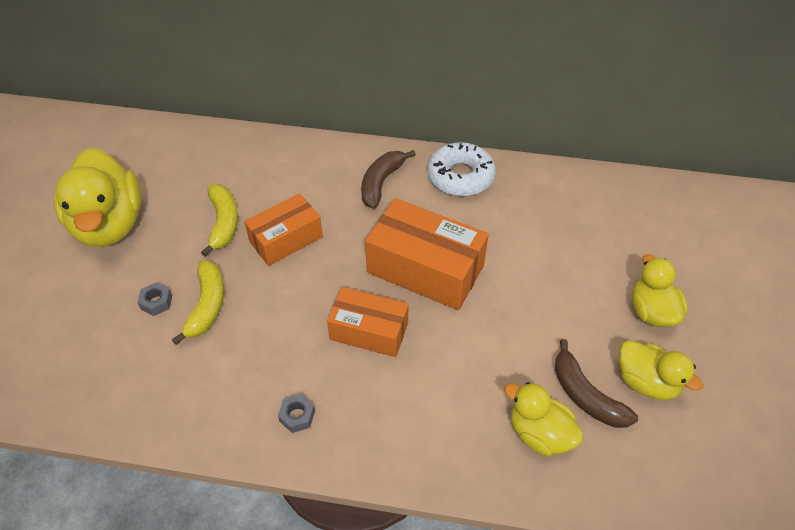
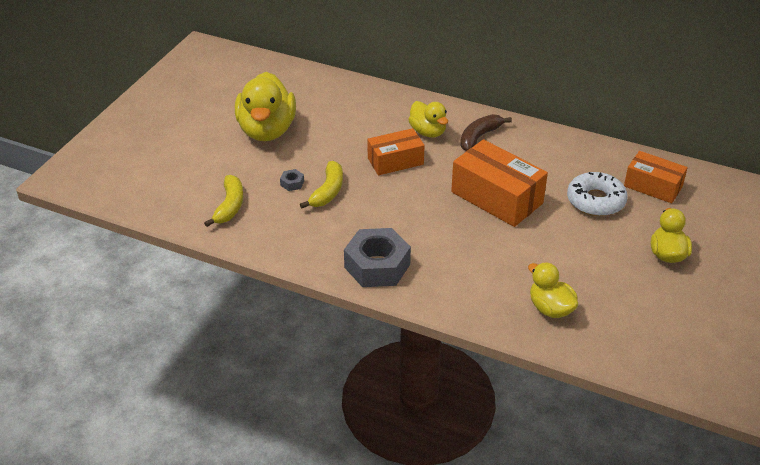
camera: 15 degrees right, 10 degrees down
yellow banana [201,184,238,257] -> yellow banana moved to [204,175,243,227]
grey nut [278,394,315,433] -> grey nut [344,228,411,287], size x2.48
orange box [327,287,409,357] -> orange box moved to [624,151,688,203]
white donut [427,142,496,196] -> white donut moved to [567,172,628,216]
brown banana [555,339,638,428] -> none
yellow duck [619,340,703,400] -> yellow duck moved to [408,101,448,138]

